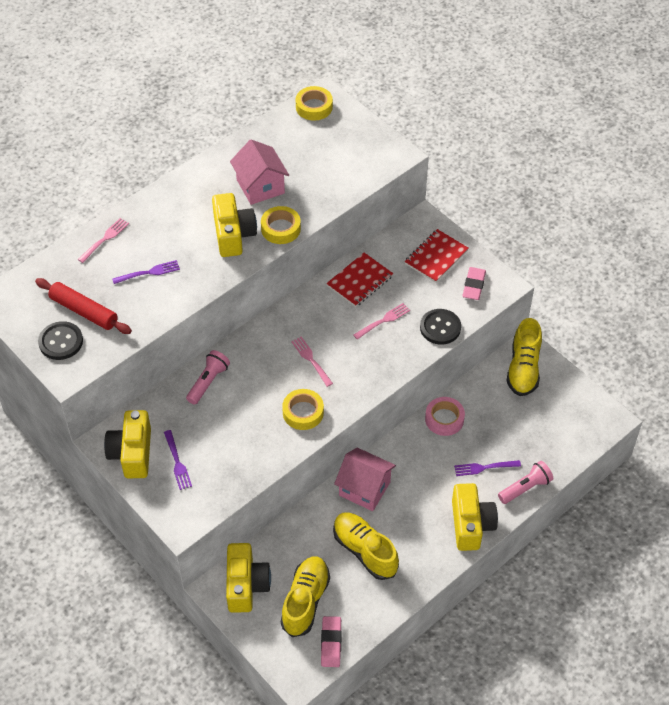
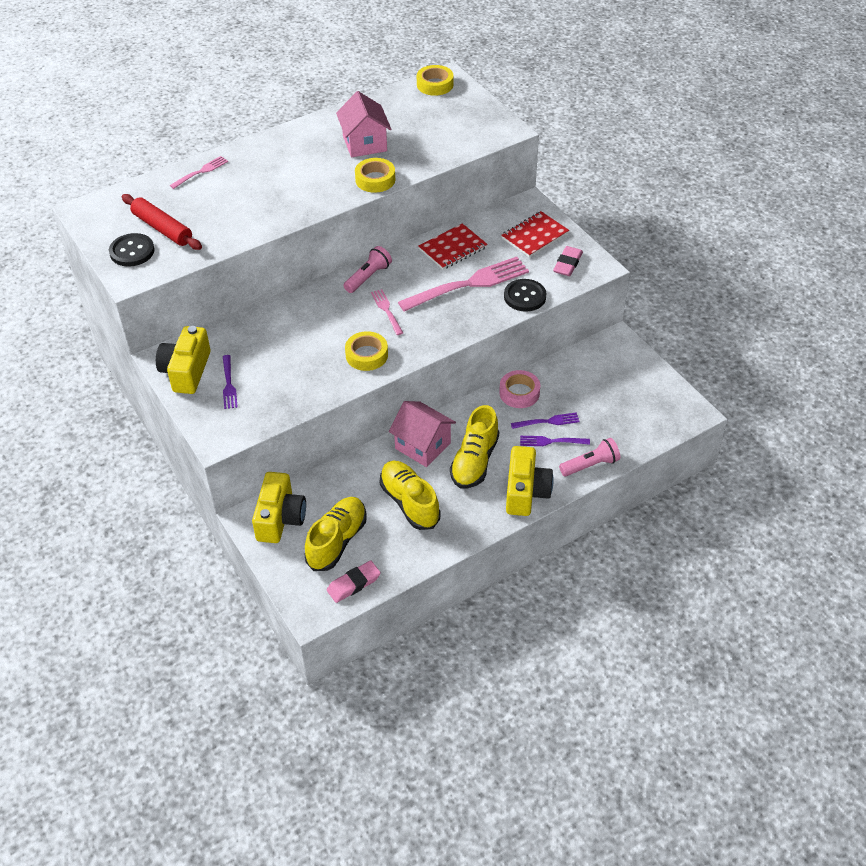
camera: 10 degrees right, 5 degrees down
purple fork [112,260,180,284] -> purple fork moved to [511,412,580,429]
pink flashlight [186,350,230,405] -> pink flashlight moved to [344,246,392,293]
yellow camera [212,193,257,257] -> none
pink eraser [321,616,342,667] -> pink eraser turned 45 degrees clockwise [327,560,381,603]
pink fork [353,303,410,340] -> pink fork [398,257,529,311], size x2.07
yellow shoe [507,318,542,396] -> yellow shoe moved to [450,405,499,488]

